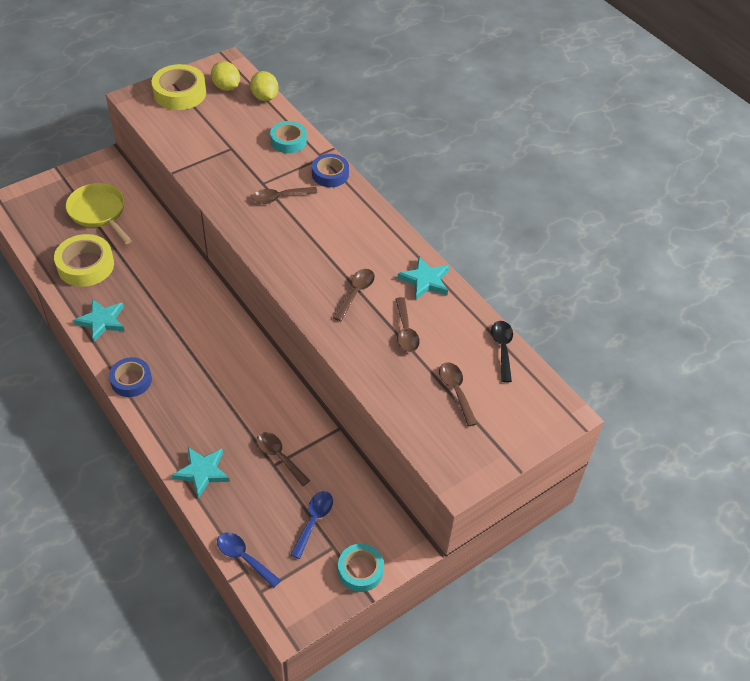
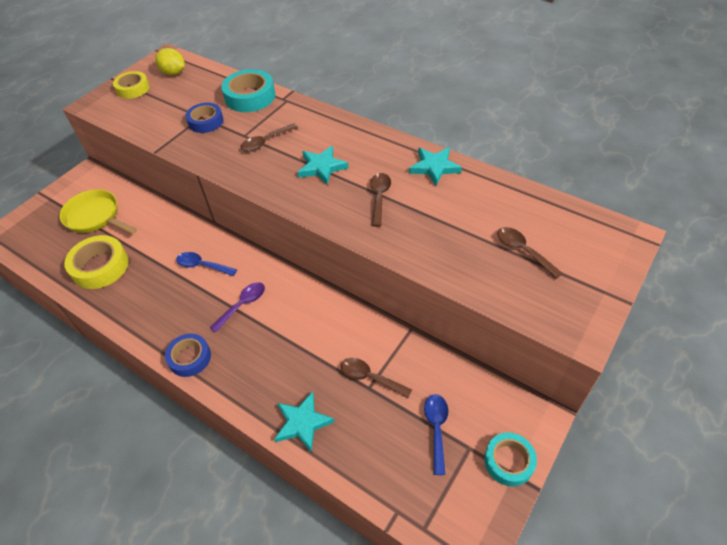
camera: 15 degrees left, 0 degrees up
turquoise star [73,299,124,342] -> turquoise star moved to [297,146,349,185]
yellow tape [152,64,206,110] -> yellow tape [113,71,150,99], size x0.66
blue spoon [217,532,281,588] -> blue spoon moved to [176,252,237,276]
yellow lemon [250,71,278,101] -> none
turquoise tape [270,121,307,153] -> turquoise tape [221,69,275,112], size x1.50
blue tape [312,154,349,187] -> blue tape moved to [186,103,224,133]
brown spoon [395,297,420,352] -> none
black spoon [491,321,513,383] -> none
none -> purple spoon [210,282,265,333]

